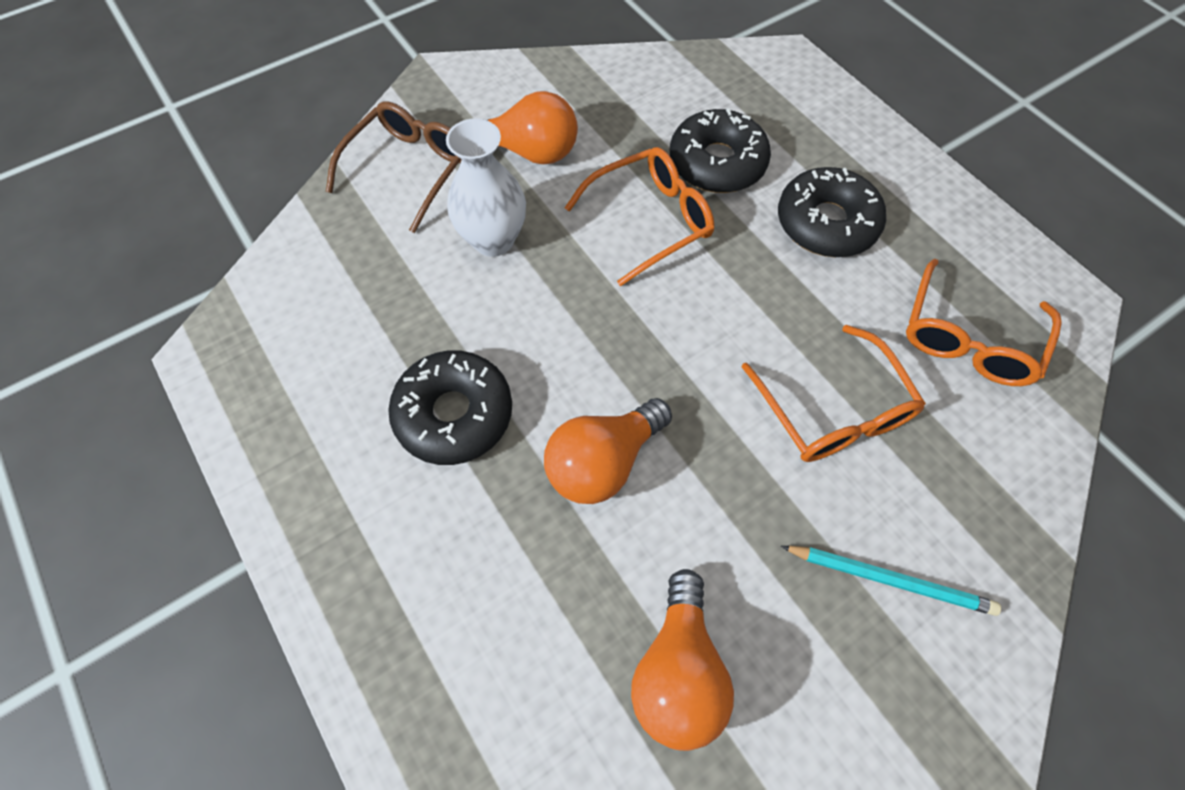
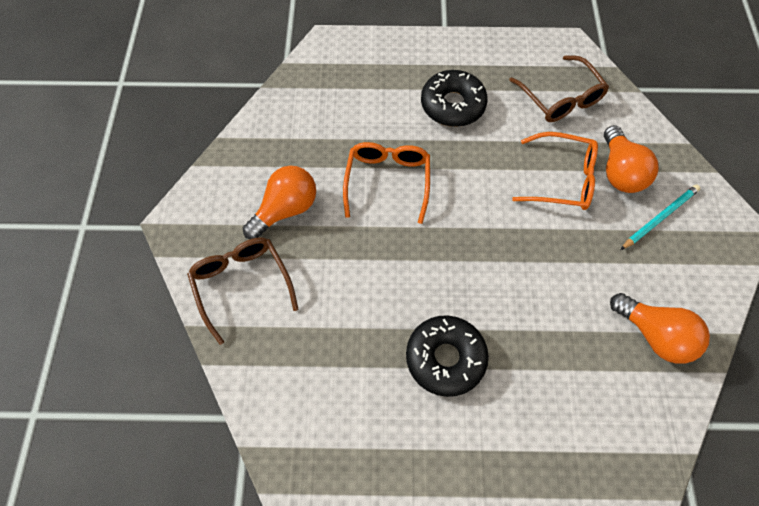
camera: 55 degrees left, 0 degrees up
white vase [446,118,526,257] -> none
orange light bulb [544,398,672,504] -> orange light bulb moved to [604,125,658,193]
black donut [670,108,771,193] -> none
orange glasses [906,259,1062,386] -> brown glasses [509,55,609,122]

